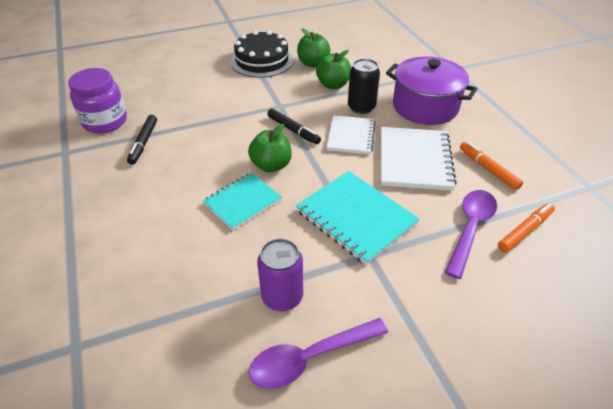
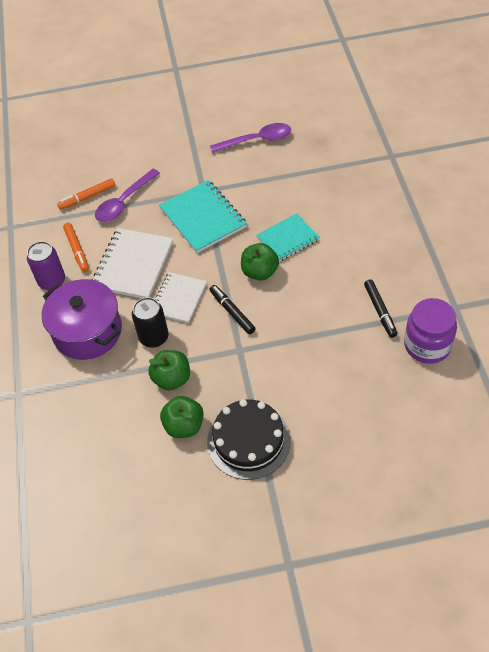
camera: 165 degrees left, 10 degrees up
black marker [127,115,157,165] -> black marker turned 150 degrees clockwise [364,279,397,338]
purple can [257,238,303,311] -> purple can moved to [27,241,65,290]

